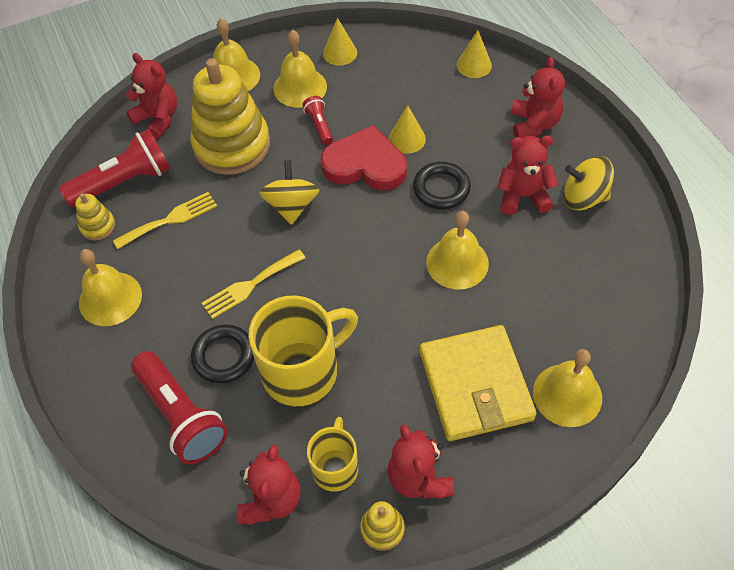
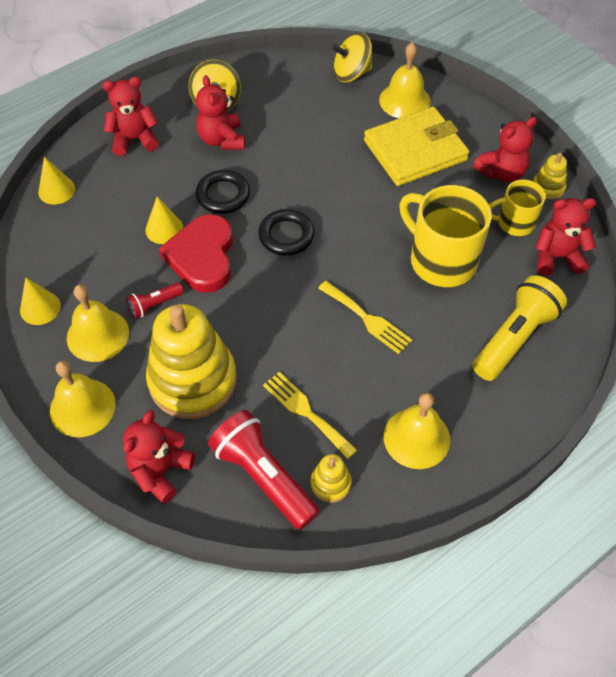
camera: 105 degrees left, 0 degrees up
red flashlight [131,351,228,464] -> yellow flashlight [472,275,567,381]
black ring [191,325,254,384] -> black ring moved to [259,209,315,256]
yellow spinning top [259,160,319,225] -> yellow spinning top moved to [332,33,372,82]
yellow bell [426,211,489,290] -> none

